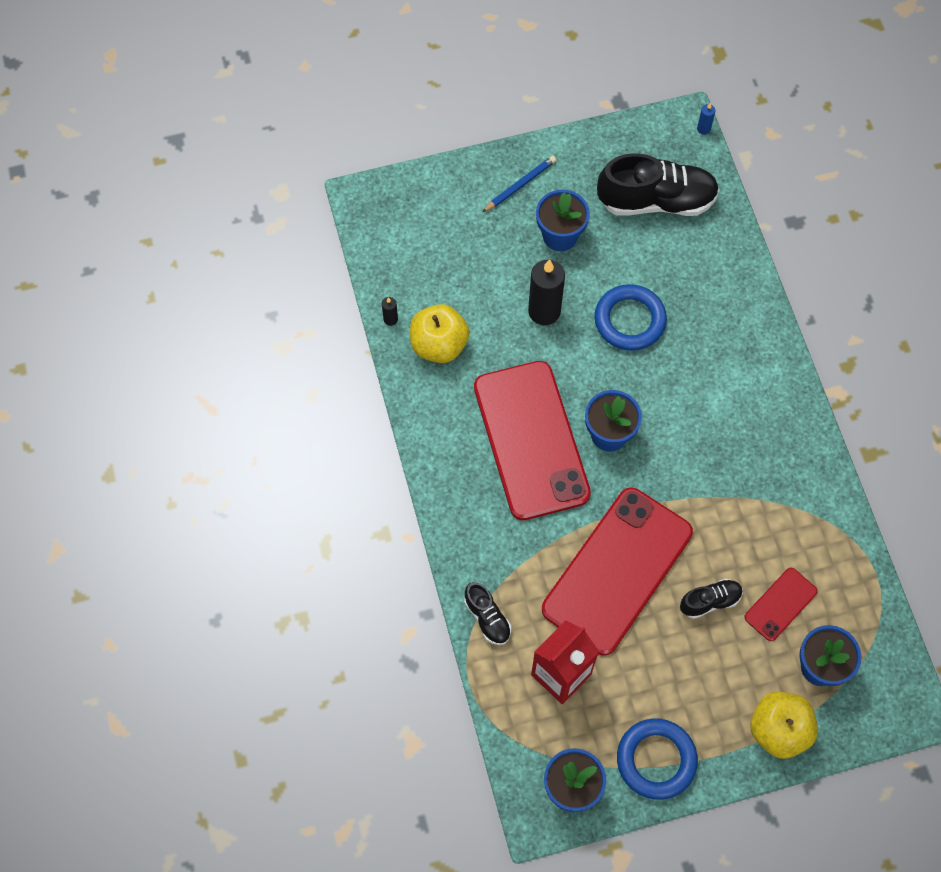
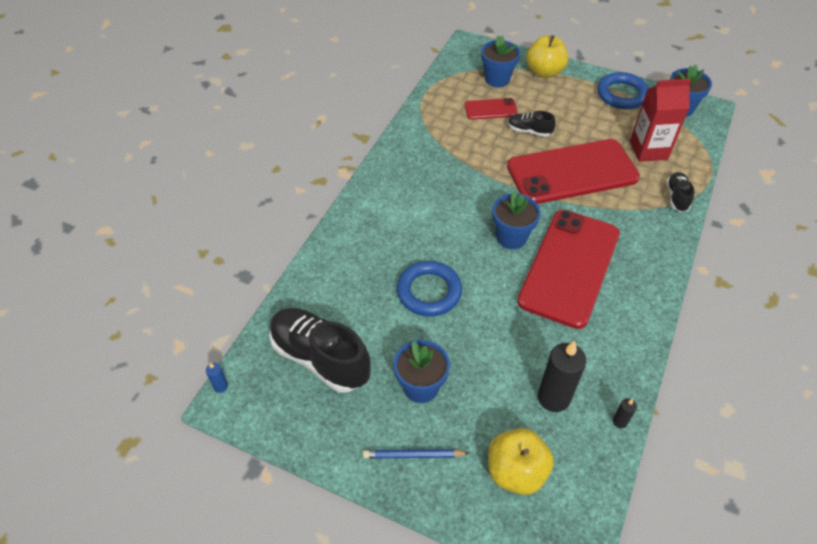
camera: 140 degrees left, 15 degrees down
yellow apple [410,304,470,363] -> yellow apple moved to [488,428,554,495]
black candle [528,259,565,325] -> black candle moved to [538,341,586,412]

